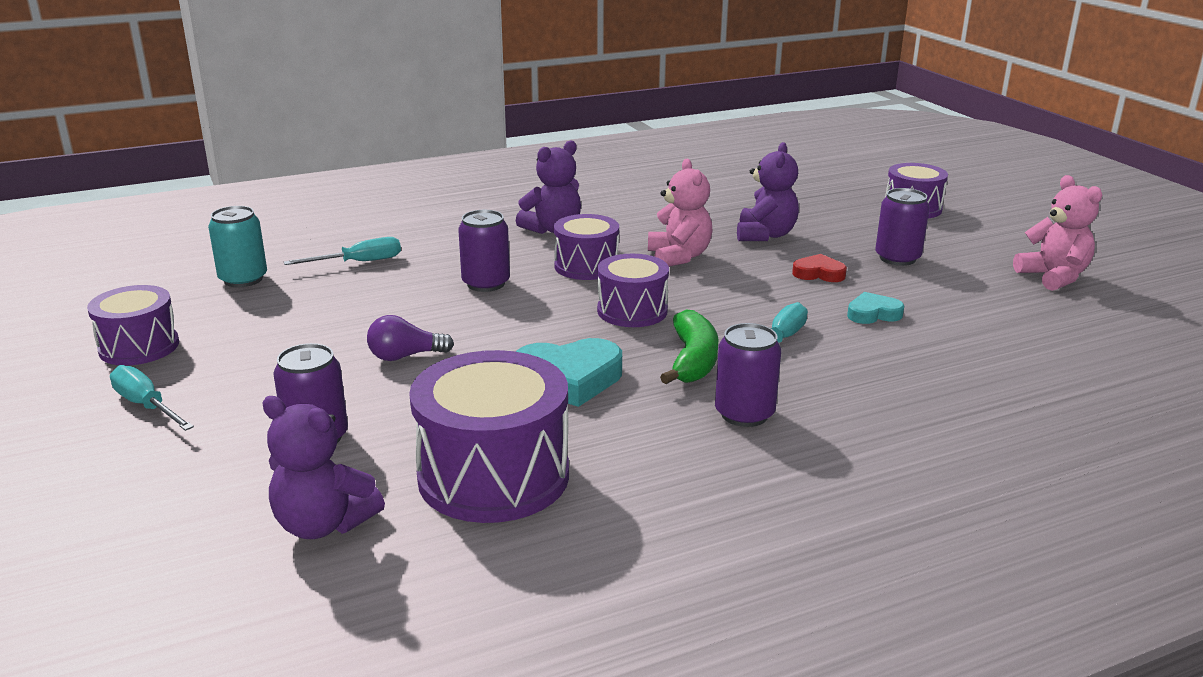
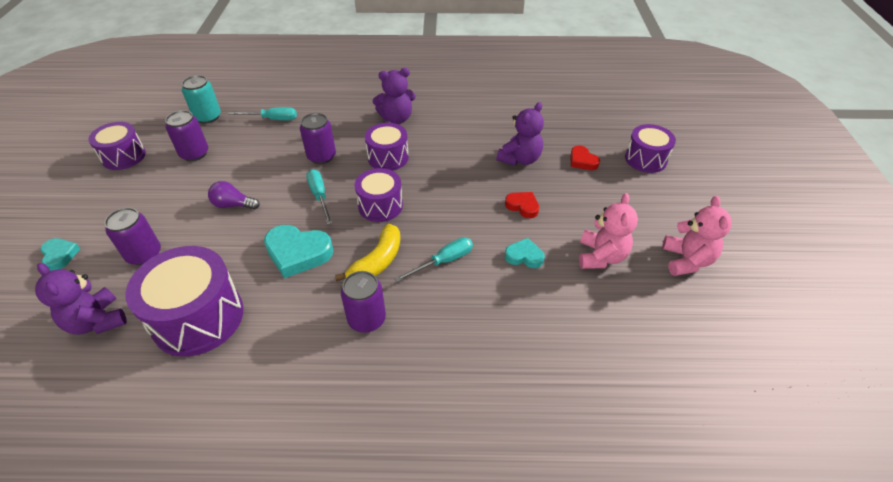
camera: 25 degrees right, 20 degrees up
turquoise screwdriver [110,365,194,431] -> turquoise screwdriver moved to [306,169,332,224]
pink teddy bear [648,159,713,267] -> pink teddy bear moved to [579,193,638,269]
green banana [660,310,719,384] -> yellow banana [335,224,400,281]
purple can [875,188,930,266] -> purple can moved to [165,110,208,161]
none -> turquoise heart [40,238,80,271]
none -> red heart [570,146,600,170]

